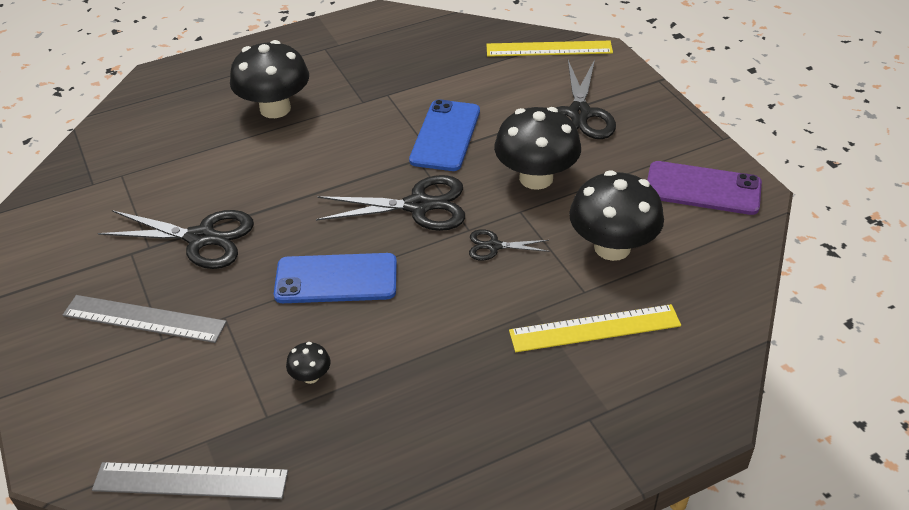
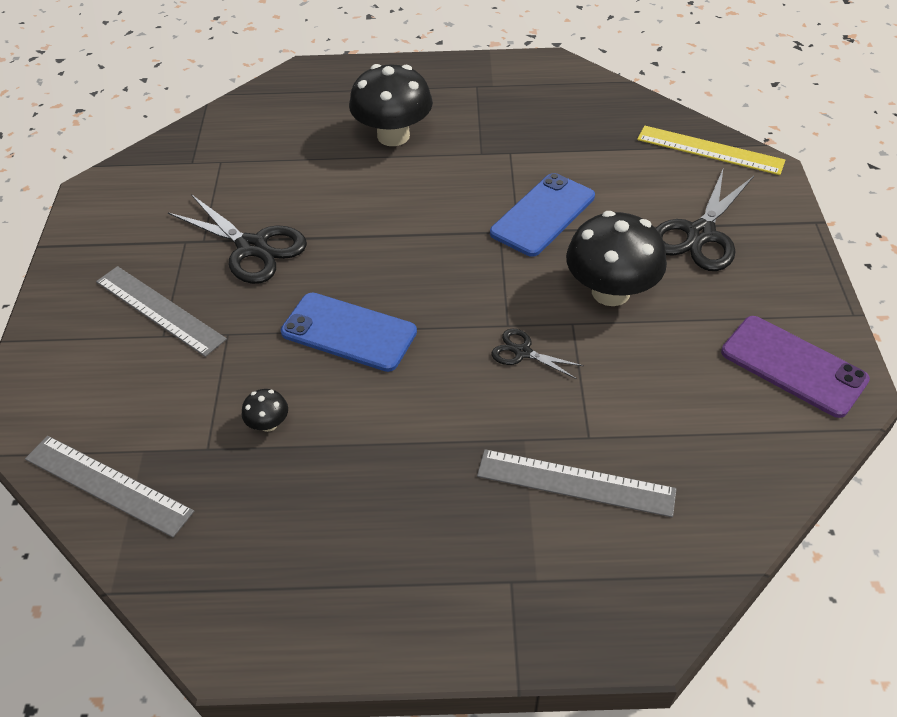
camera: 25 degrees right, 5 degrees up
black scissors [316,175,465,231] -> none
yellow ruler [509,304,681,352] -> grey ruler [477,449,676,517]
black mushroom [569,170,664,261] -> none

